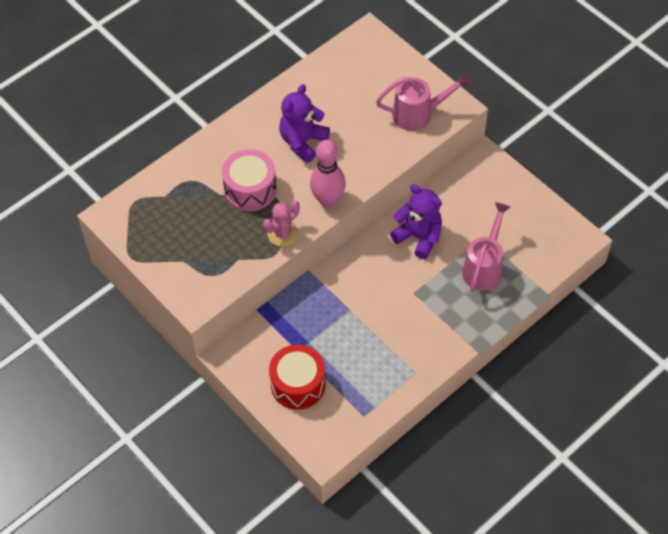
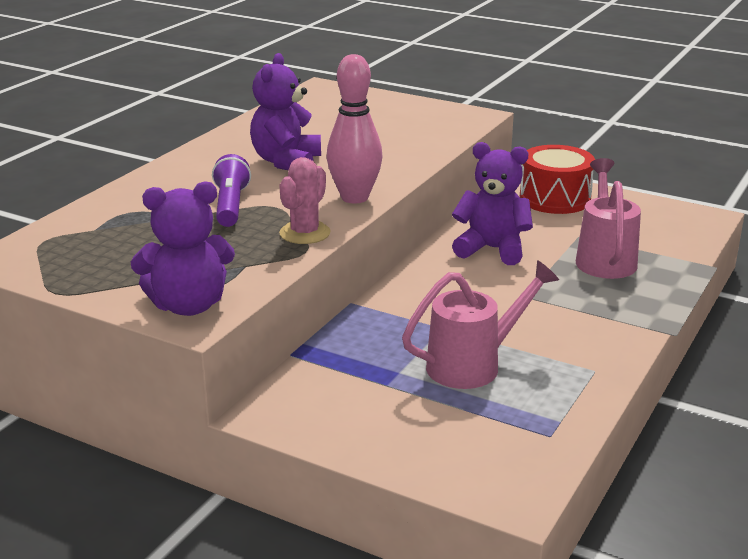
camera: 20 degrees left, 30 degrees down
pink drum [222,149,277,211] -> purple flashlight [212,154,251,227]
red drum [269,344,325,410] -> red drum moved to [520,145,595,214]
pink watering can [376,72,471,131] -> pink watering can moved to [402,260,559,389]
none -> purple teddy bear [131,181,235,316]

